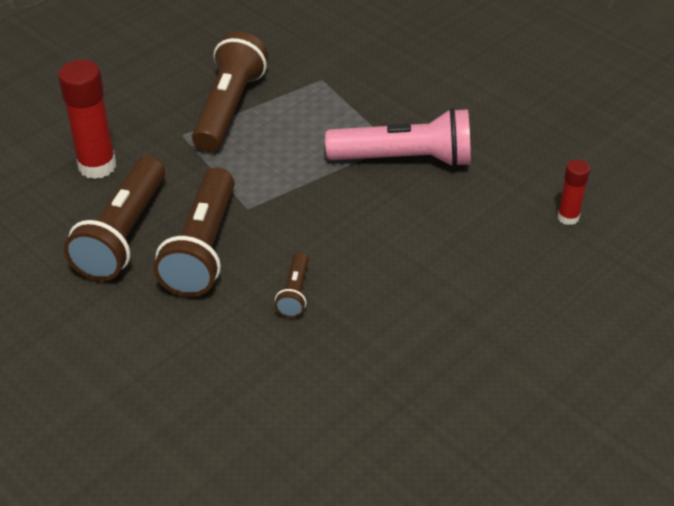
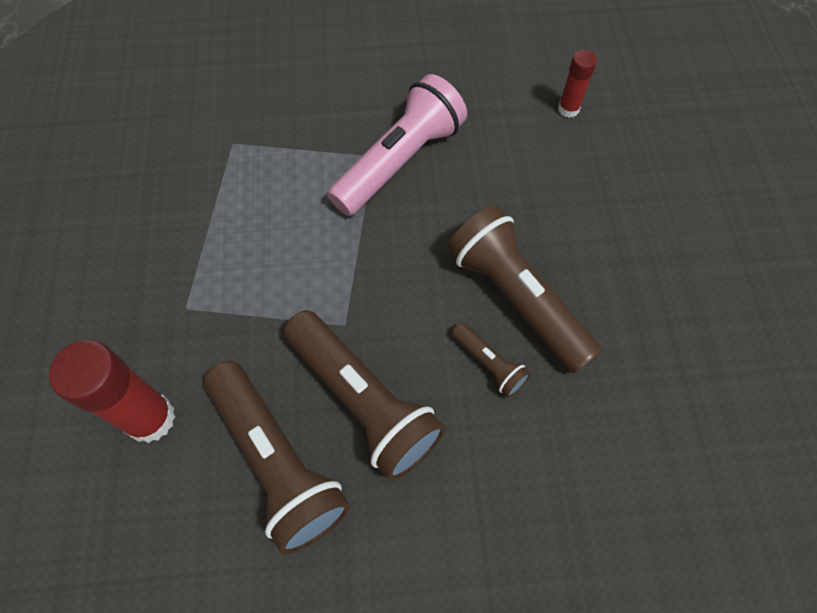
camera: 50 degrees left, 20 degrees up
brown flashlight [192,31,268,152] -> brown flashlight moved to [447,205,602,373]

